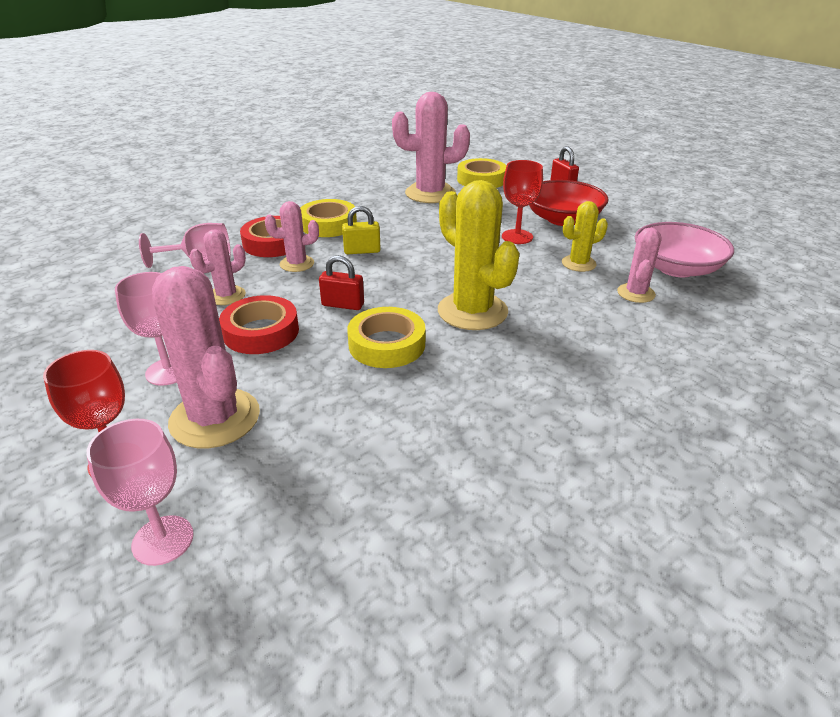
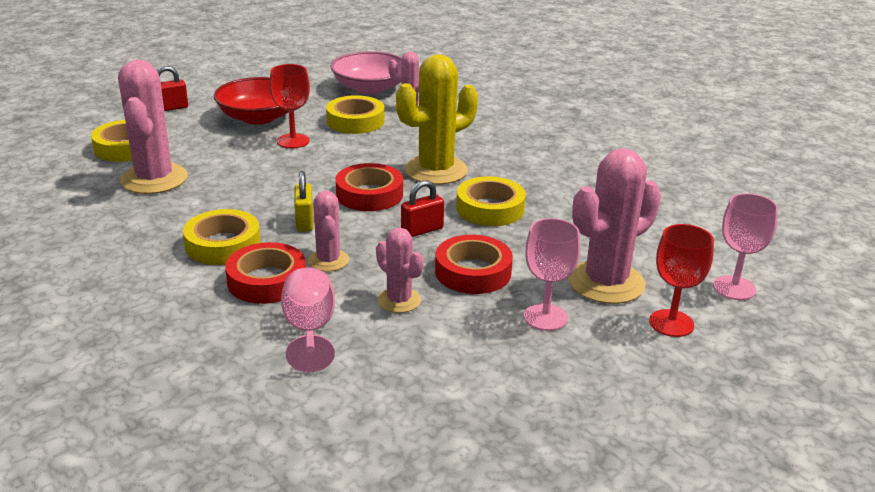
camera: 90 degrees left, 5 degrees down
red padlock [319,255,364,310] -> red padlock turned 45 degrees clockwise [401,180,444,237]
yellow cactus [562,201,608,272] -> yellow tape [326,95,385,134]
none -> red tape [336,163,403,211]

